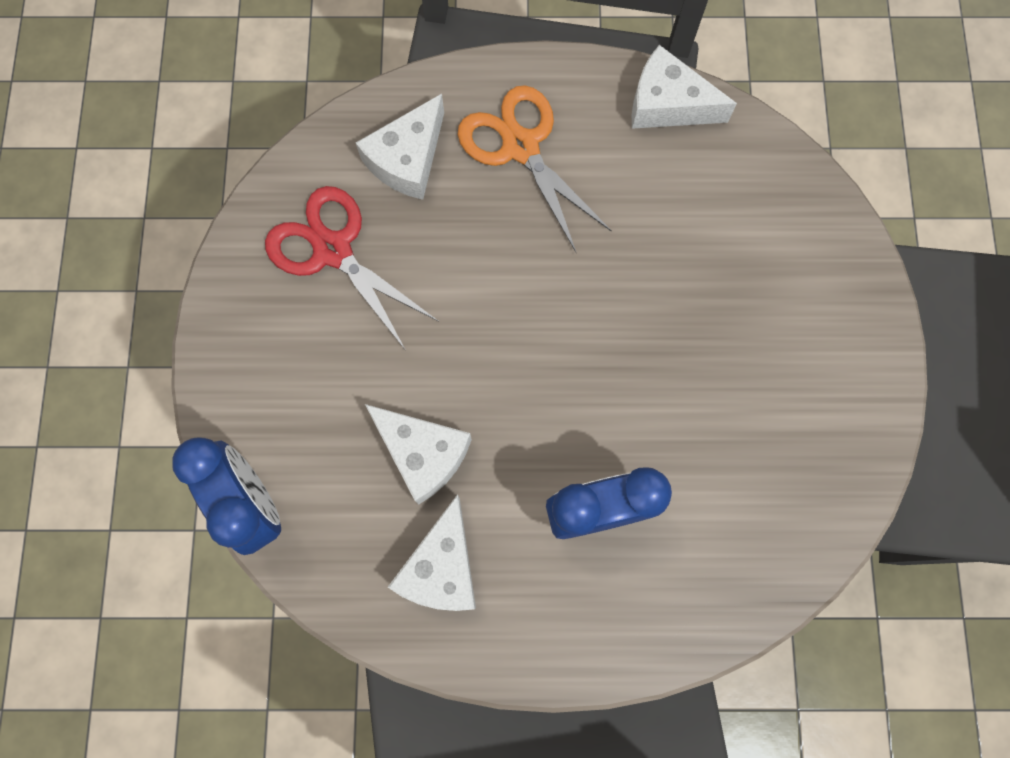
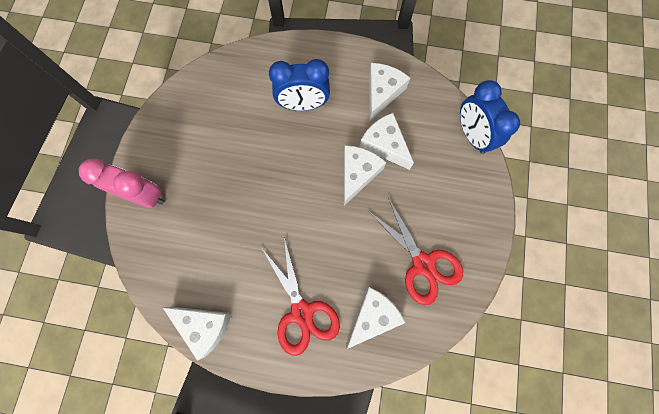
camera: 170 degrees left, 0 degrees up
orange scissors [458,85,612,252] -> red scissors [261,237,340,356]
none -> pink clock [79,158,164,208]
none -> white cheese [344,145,386,206]

